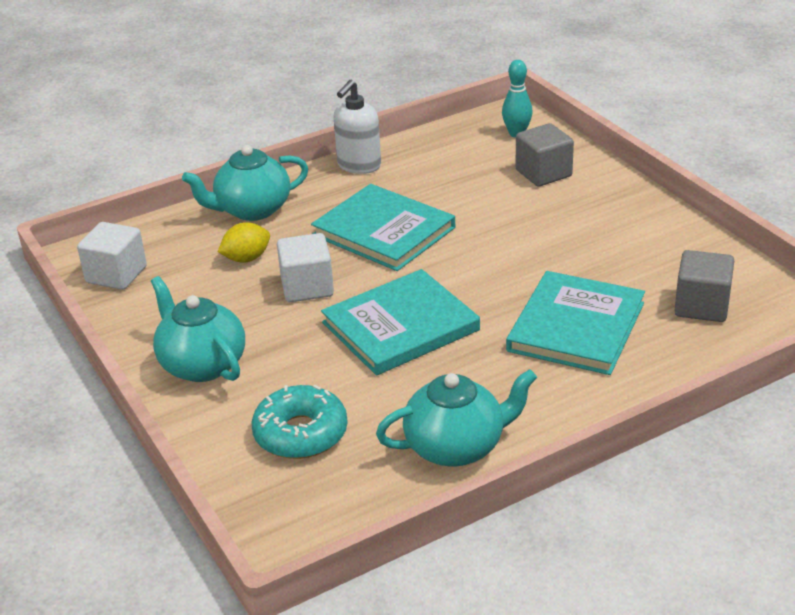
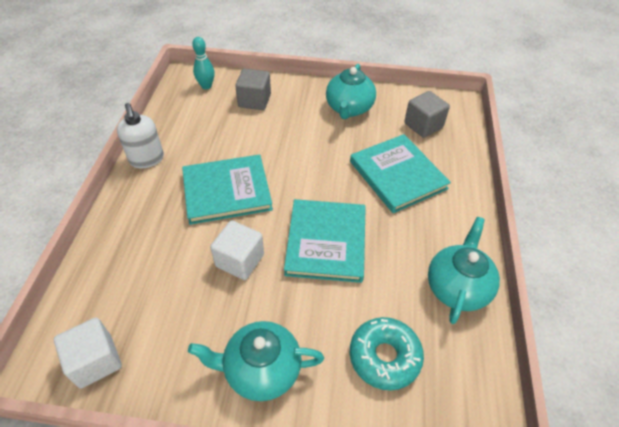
camera: 55 degrees left, 15 degrees up
turquoise teapot [182,145,309,221] -> turquoise teapot moved to [326,64,376,119]
yellow lemon [218,222,270,263] -> none

